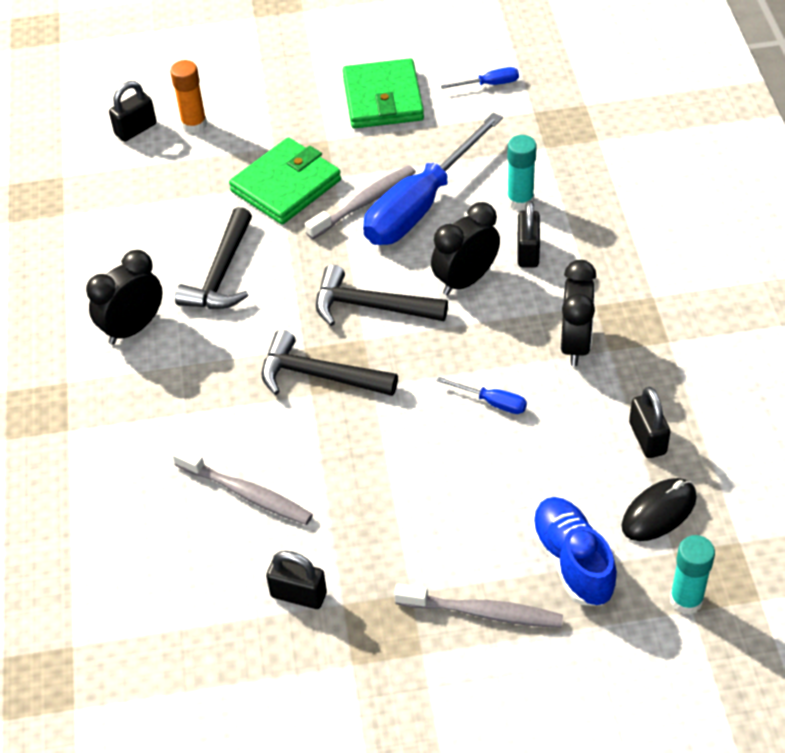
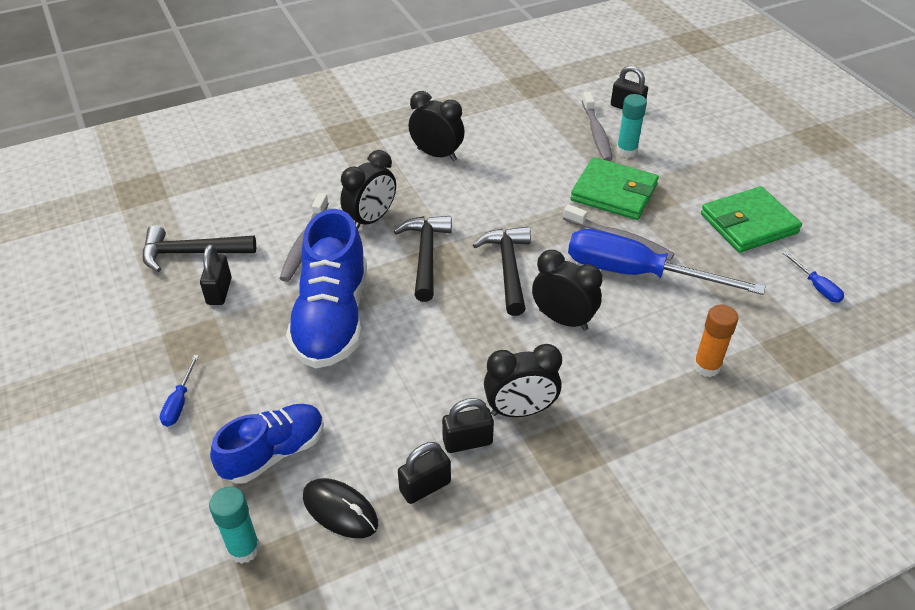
camera: 70 degrees right, 5 degrees down
orange glue stick [170,60,207,133] -> orange glue stick moved to [693,305,738,377]
black hammer [175,207,252,309] -> black hammer moved to [143,225,256,272]
grey toothbrush [394,583,563,628] -> grey toothbrush moved to [582,91,613,161]
blue screwdriver [437,377,527,414] -> blue screwdriver moved to [160,355,199,427]
turquoise glue stick [507,135,537,211] -> turquoise glue stick moved to [616,94,647,158]
black padlock [518,200,540,267] -> black padlock moved to [442,398,494,453]
none -> blue shoe [286,209,367,368]
none -> black clock [340,150,396,229]

